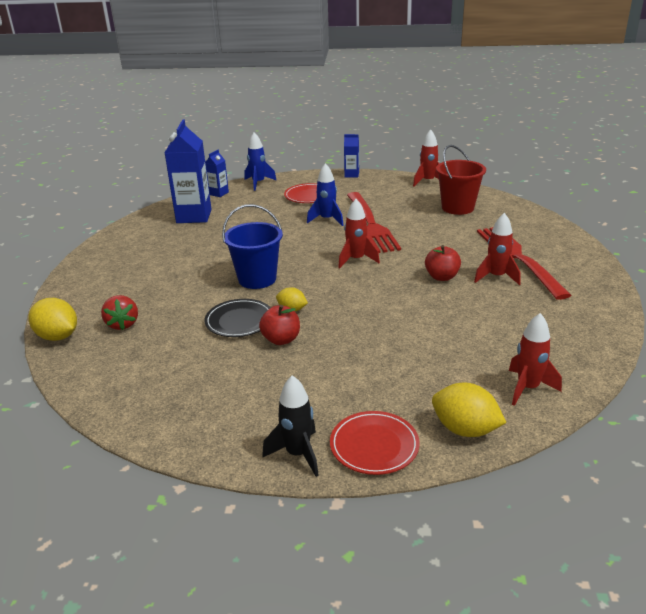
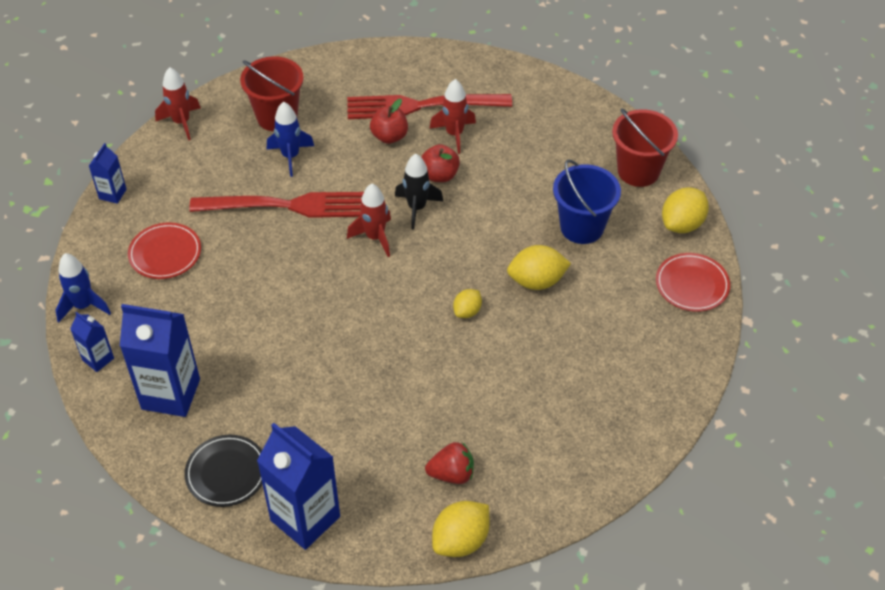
camera: 80 degrees left, 20 degrees up
black plate [205,299,271,337] -> black plate moved to [185,435,263,507]
blue bucket [222,204,283,289] -> blue bucket moved to [553,159,621,244]
red apple [259,305,300,345] -> red apple moved to [370,99,408,144]
black rocket [262,375,319,477] -> black rocket moved to [395,154,443,229]
blue rocket [307,163,344,226] -> blue rocket moved to [267,102,314,177]
red rocket [509,313,562,406] -> red bucket [612,109,678,187]
none -> blue carton [257,423,340,550]
none -> yellow lemon [507,245,571,290]

